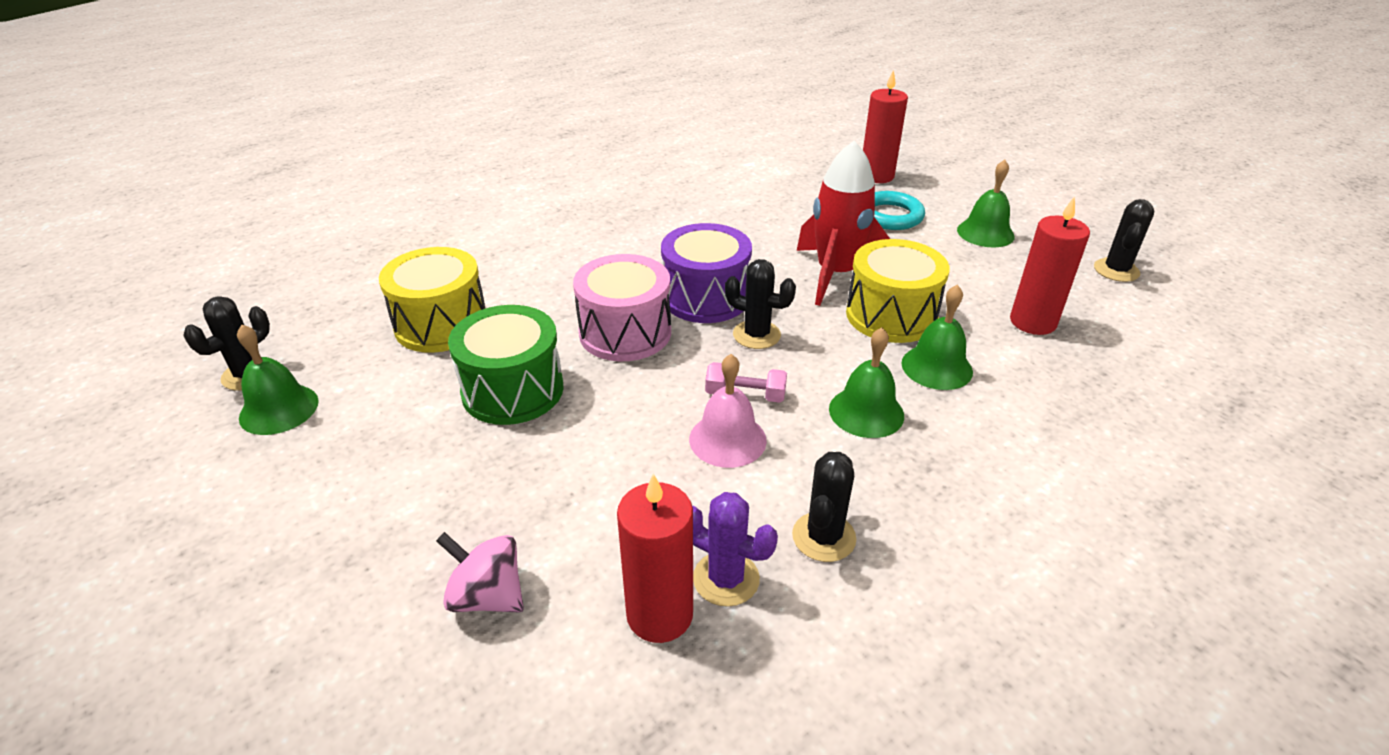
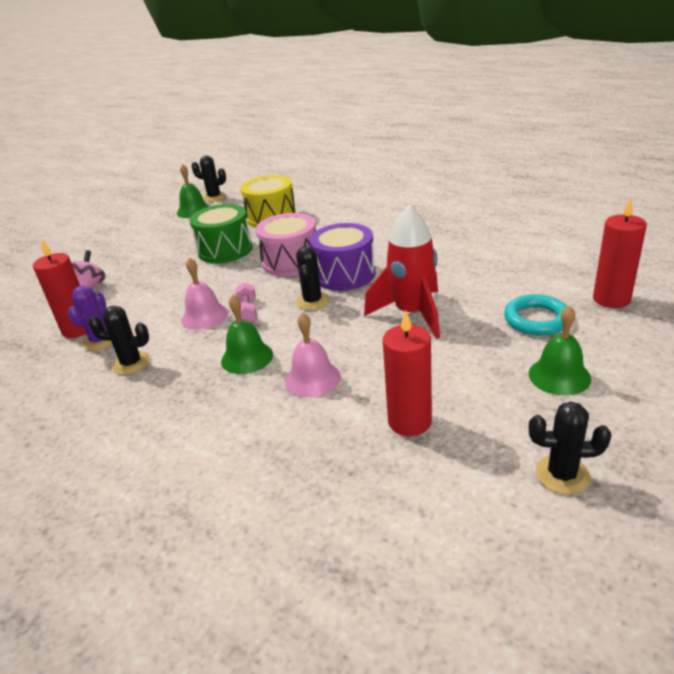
camera: 75 degrees right, 5 degrees down
yellow drum [846,239,950,343] -> none
green bell [901,284,973,390] -> pink bell [285,313,341,397]

